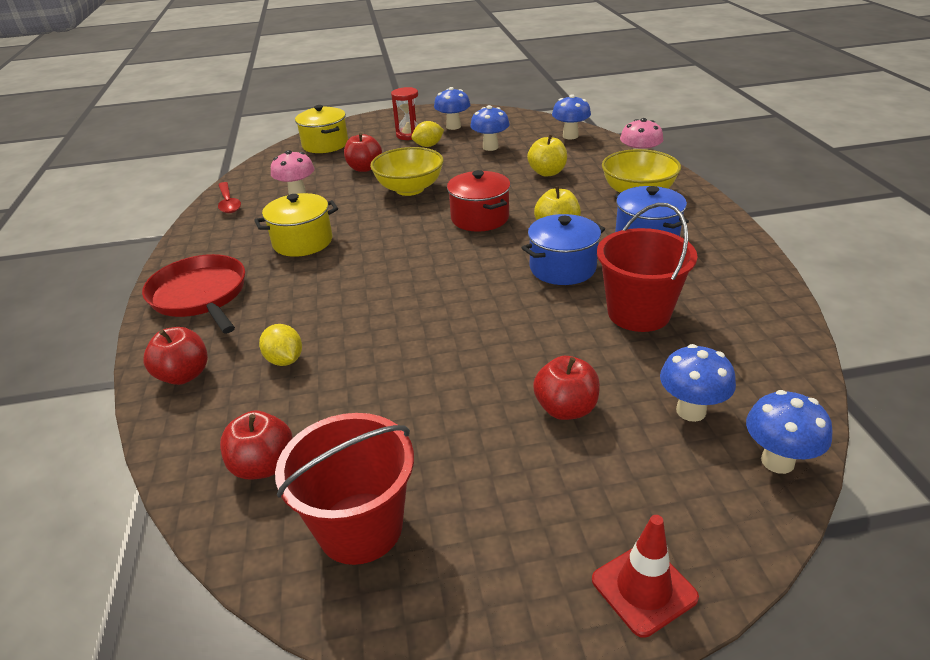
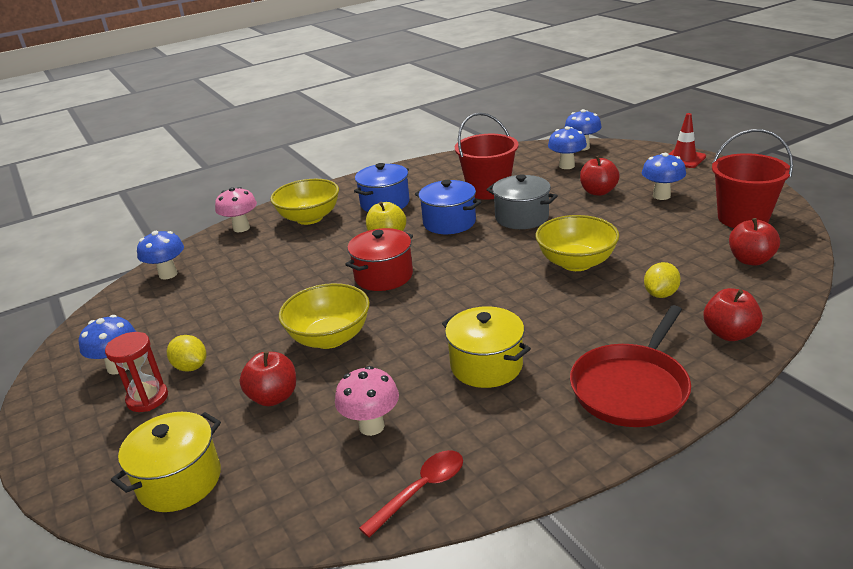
camera: 110 degrees left, 5 degrees down
blue mushroom [470,105,510,151] -> blue mushroom moved to [642,153,686,200]
yellow apple [527,134,567,177] -> none
none -> grey pot [486,174,558,229]
none -> yellow bowl [536,215,619,271]

